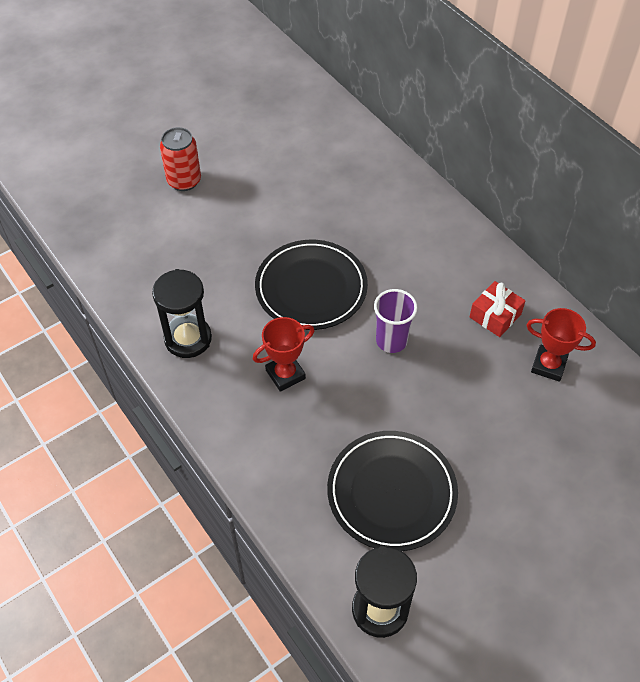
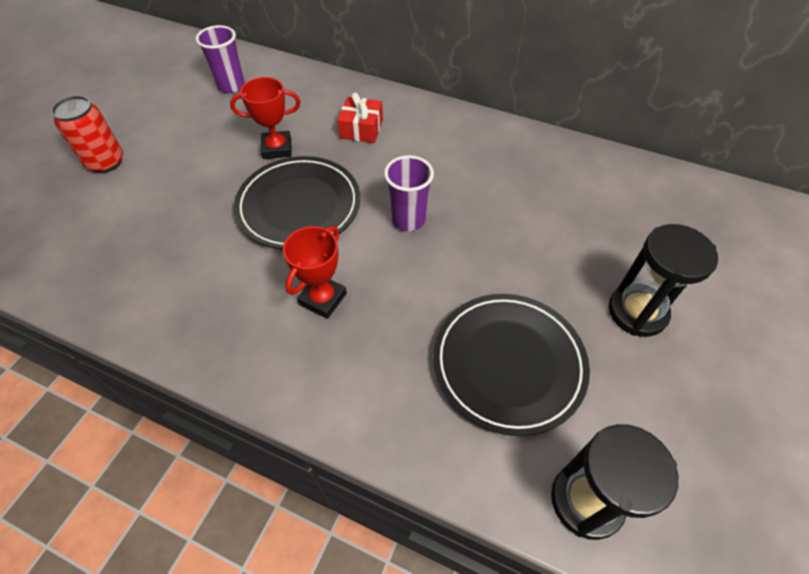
camera: 30 degrees left, 0 degrees up
black hourglass [152,269,212,358] -> black hourglass moved to [609,224,718,337]
red gift [469,281,526,337] -> red gift moved to [337,93,383,143]
red trophy [527,308,596,382] -> red trophy moved to [230,77,301,159]
none -> purple cup [196,25,245,93]

